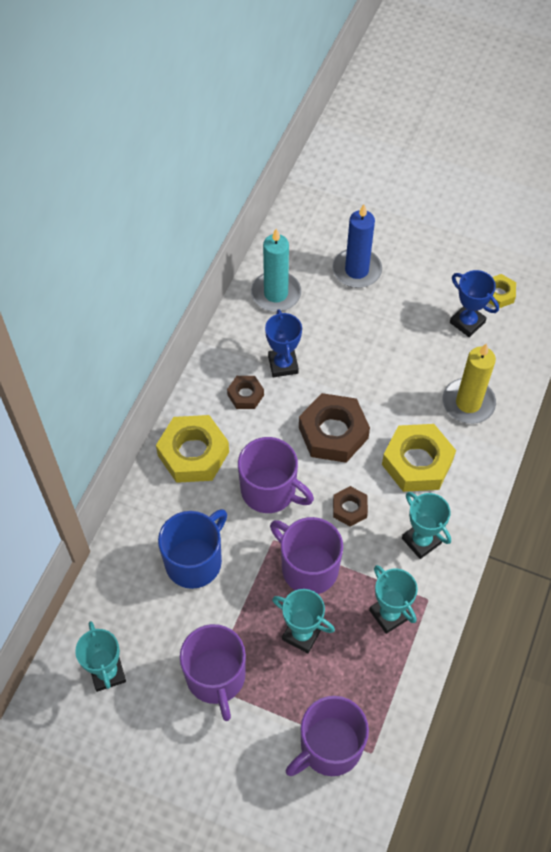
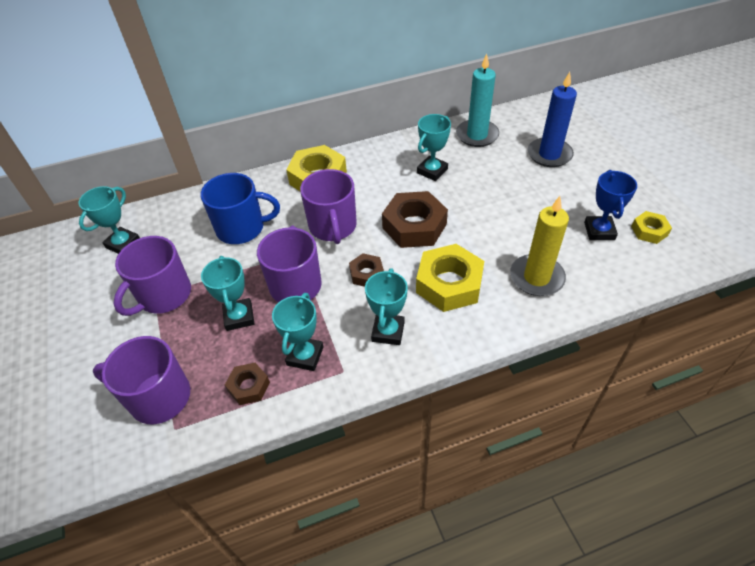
camera: 50 degrees right, 10 degrees down
brown nut [227,376,264,409] -> brown nut moved to [225,363,270,405]
blue trophy [265,310,302,377] -> turquoise trophy [417,114,451,181]

